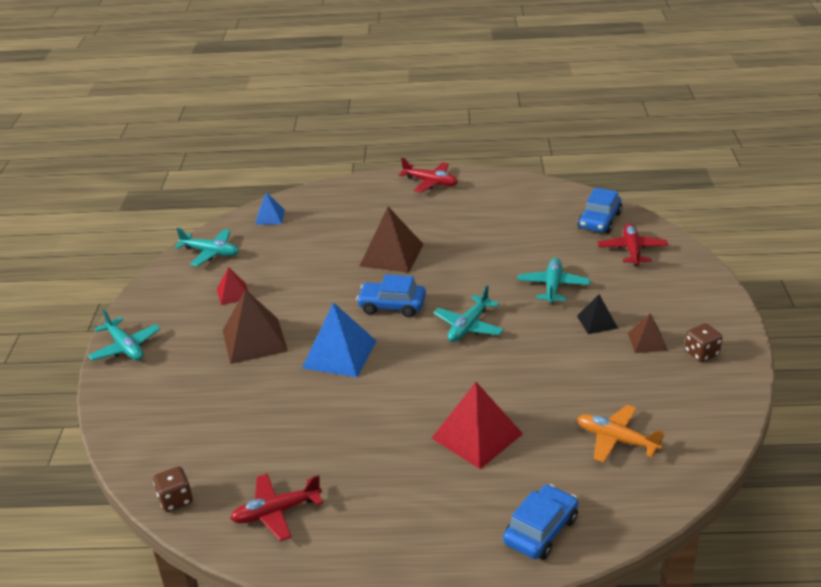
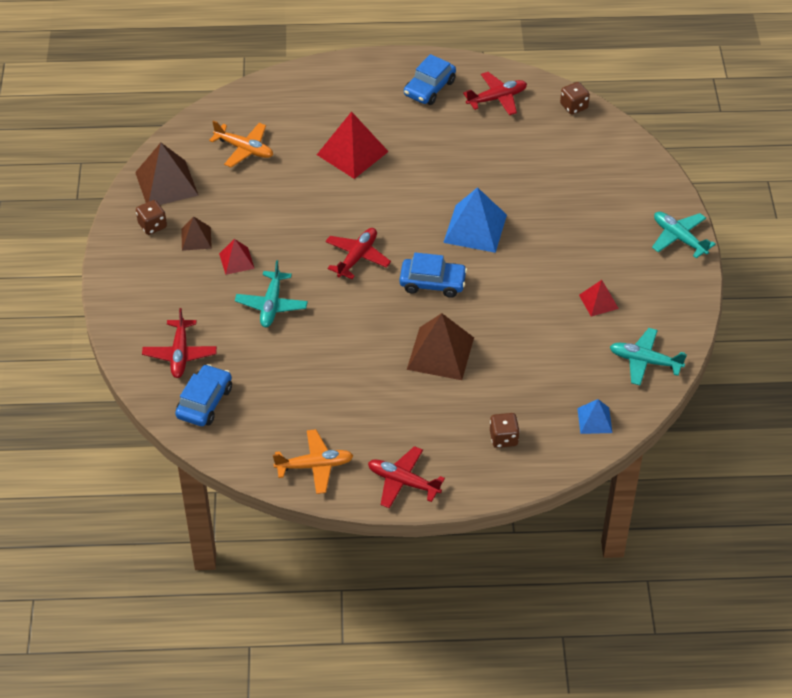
camera: 175 degrees right, 15 degrees up
brown pyramid [223,289,288,364] -> brown pyramid moved to [135,143,199,205]
turquoise plane [434,285,504,342] -> red plane [325,228,391,279]
blue car [503,484,578,560] -> blue car moved to [404,54,456,105]
black pyramid [577,294,618,334] -> red pyramid [219,239,255,275]
none -> orange plane [273,429,353,494]
none -> brown dice [490,413,520,448]

